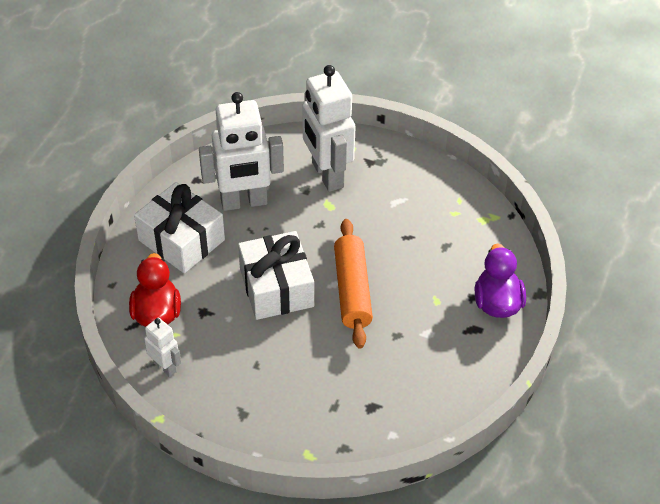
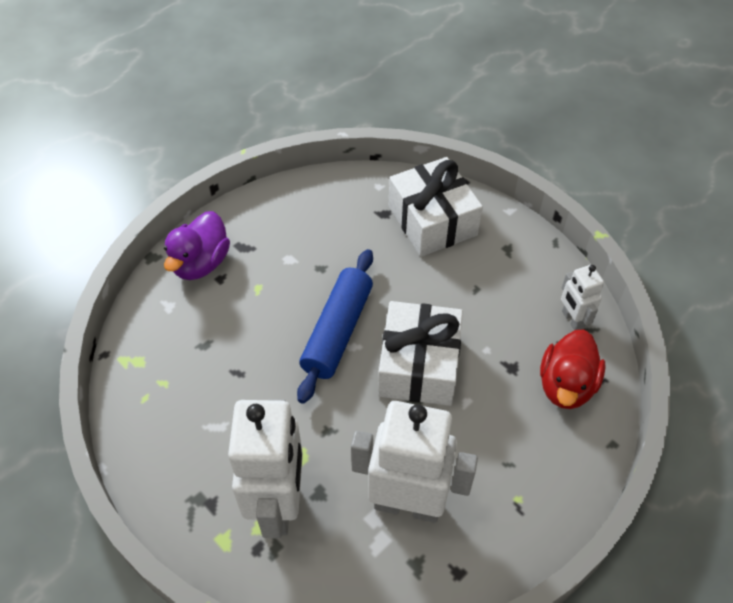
camera: 155 degrees left, 5 degrees up
white gift [134,182,225,273] -> white gift moved to [389,157,483,257]
orange rolling pin [334,219,373,348] -> blue rolling pin [297,249,373,404]

